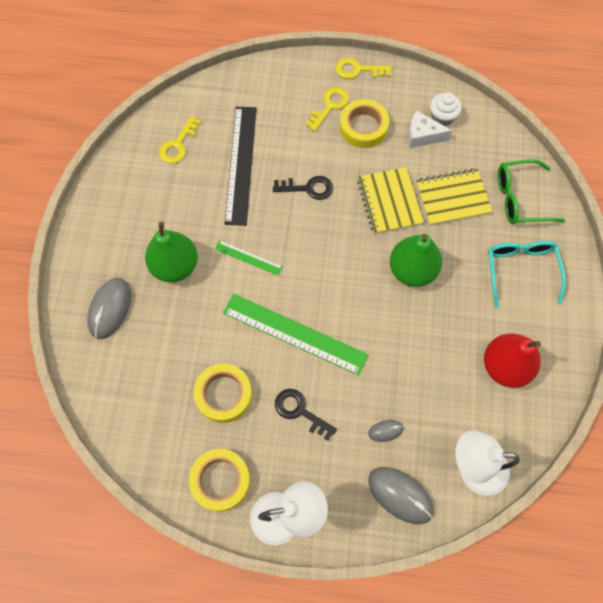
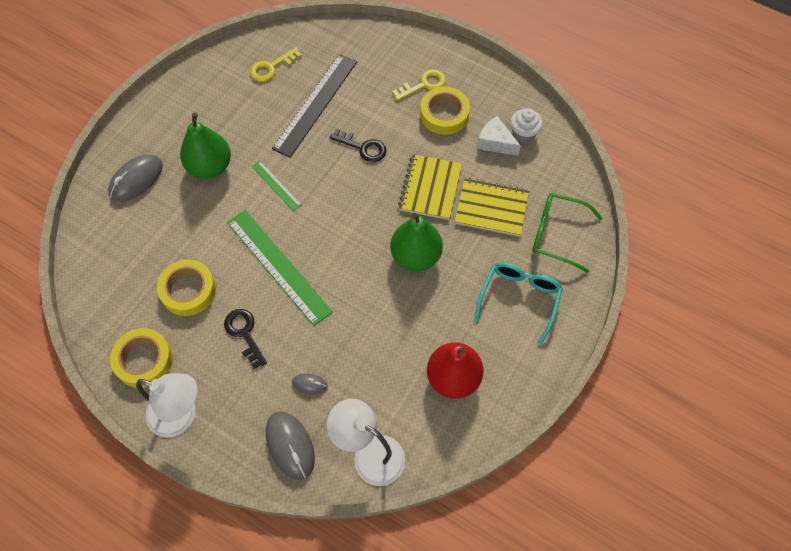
camera: 25 degrees right, 5 degrees down
yellow key [335,58,392,79] -> none

